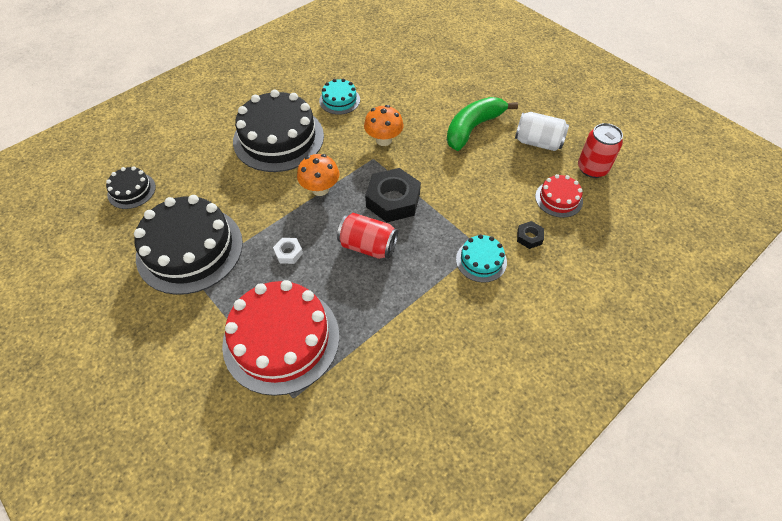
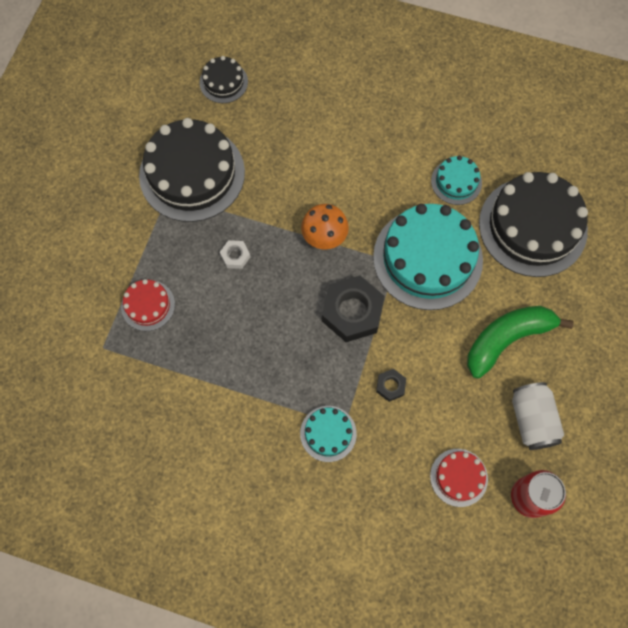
camera: 60 degrees right, 15 degrees up
red cake [222,280,339,396] -> red cake [121,279,175,331], size x0.48
black cake [233,90,324,172] -> black cake moved to [479,172,588,277]
red can [337,213,398,259] -> none
orange mushroom [364,105,404,146] -> turquoise cake [373,204,483,310]
green banana [447,97,518,151] -> green banana turned 45 degrees counterclockwise [467,306,574,378]
black nut [517,221,544,249] -> black nut moved to [376,369,406,402]

